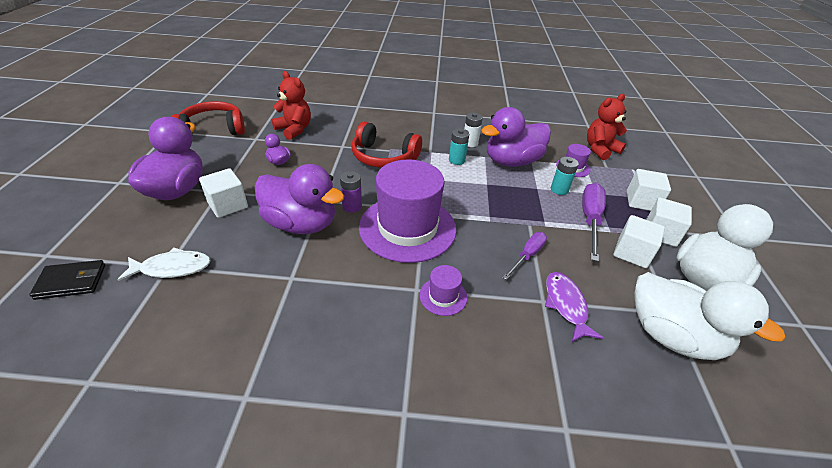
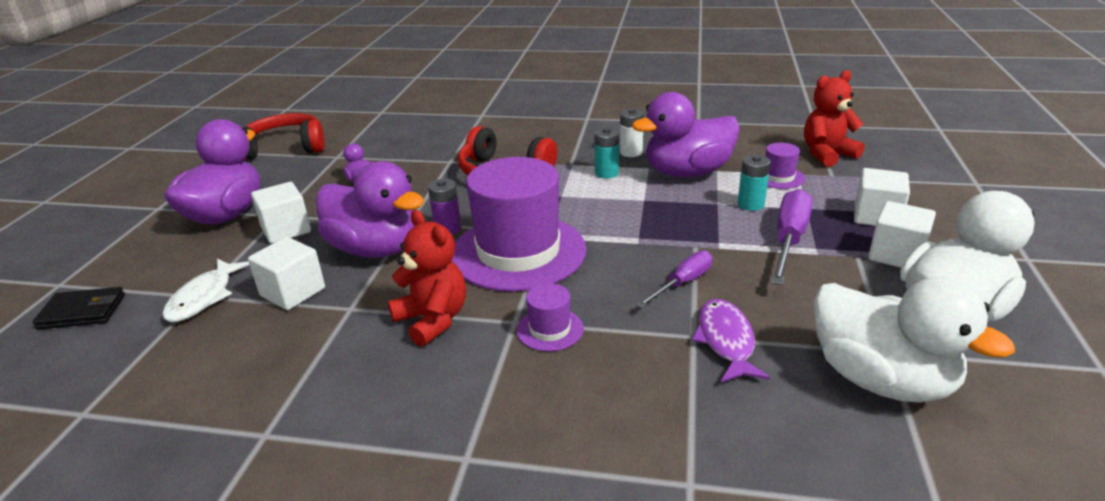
camera: 10 degrees right, 10 degrees down
white fish [117,248,211,281] -> white fish turned 105 degrees clockwise [162,259,249,322]
red teddy bear [272,71,311,140] -> red teddy bear moved to [388,210,466,347]
white cube [613,215,665,268] -> white cube moved to [248,237,325,310]

